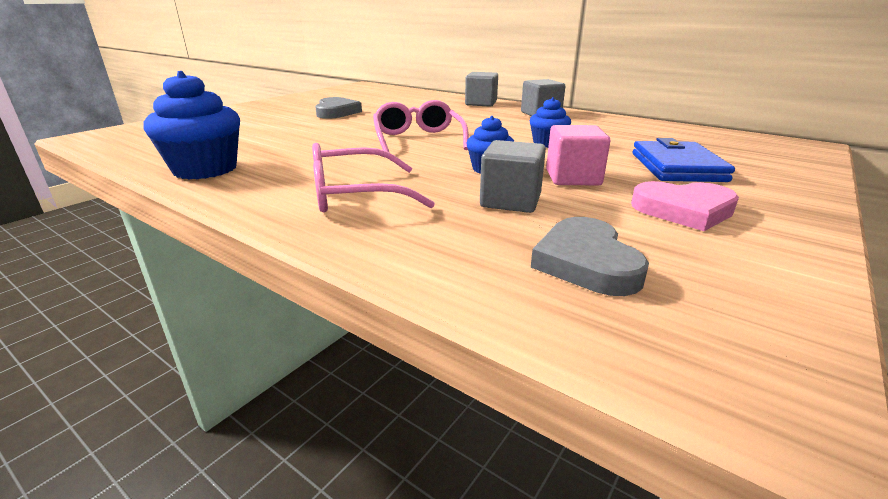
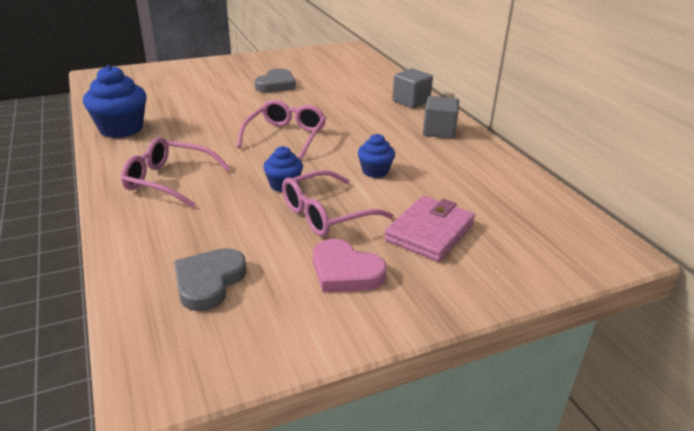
camera: 30 degrees right, 5 degrees up
grey cube [480,140,546,213] -> none
pink cube [546,125,611,185] -> pink glasses [282,170,393,236]
blue wallet [633,138,735,182] -> pink wallet [384,196,475,262]

